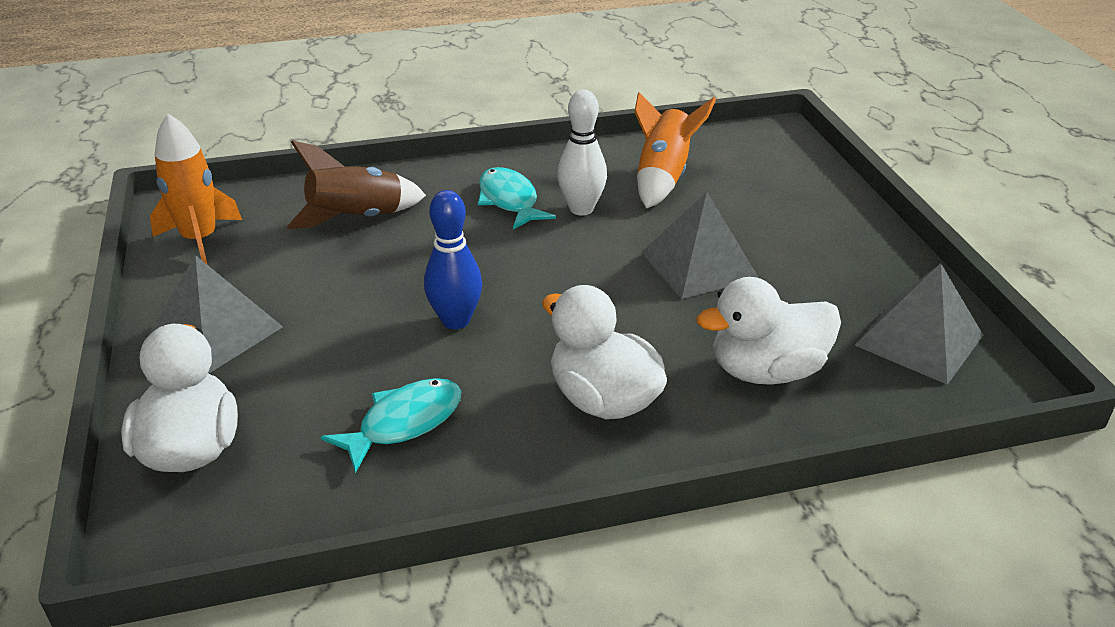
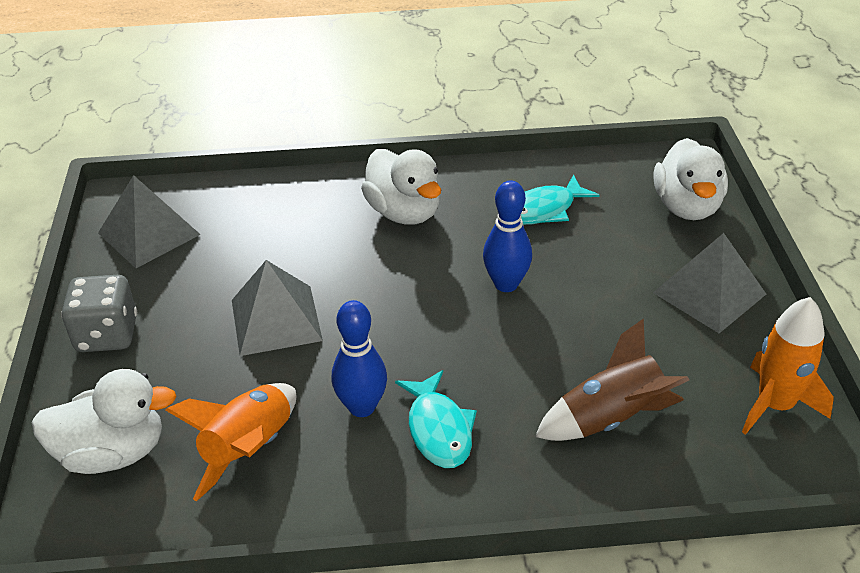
camera: 170 degrees left, 5 degrees up
white bowling pin [557,90,607,215] -> blue bowling pin [332,300,387,417]
white duck [696,277,841,385] -> white duck moved to [32,369,176,474]
none -> grey dice [61,275,137,352]

